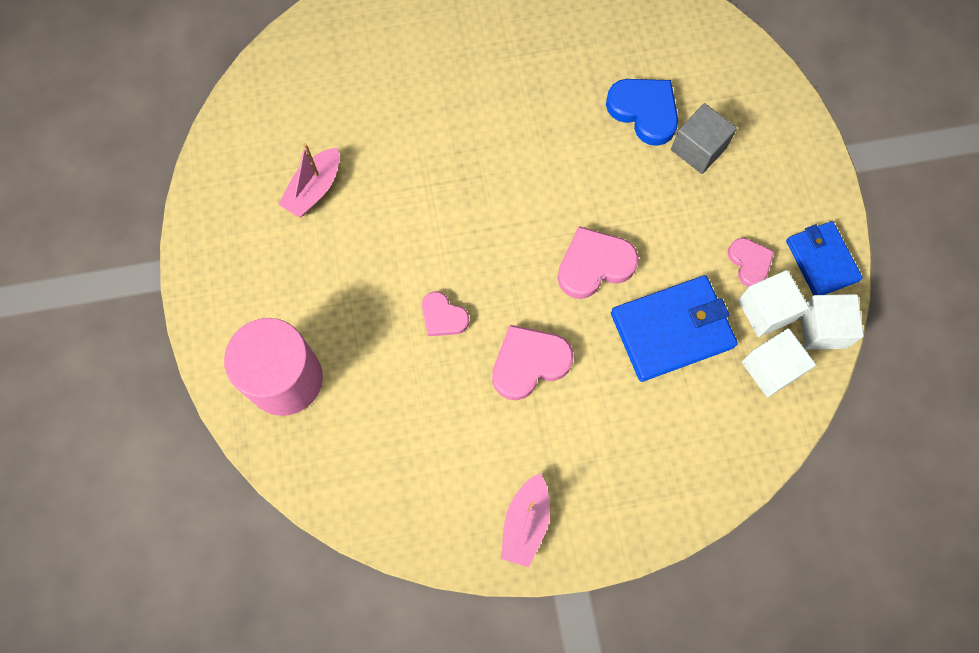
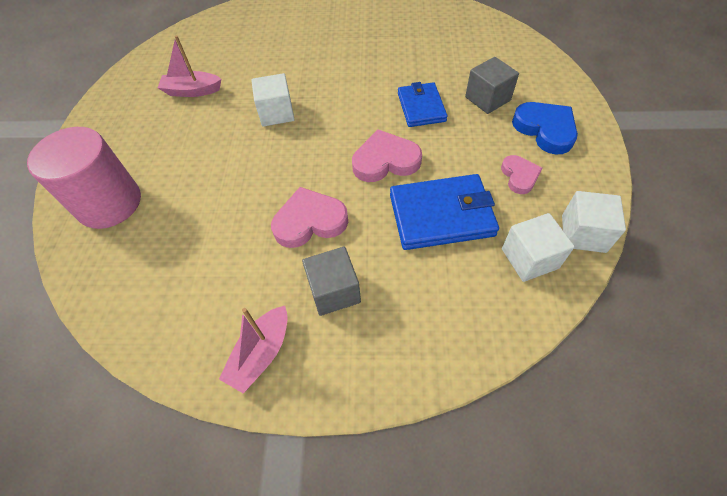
camera: 15 degrees right, 15 degrees down
pink boat [278,143,339,218] -> pink boat turned 45 degrees clockwise [158,35,221,97]
pink heart [422,291,469,336] -> none
blue heart [606,79,678,146] -> blue heart moved to [512,102,578,155]
white cube [738,270,809,337] -> white cube moved to [251,73,295,127]
blue wallet [786,221,863,295] -> blue wallet moved to [398,82,447,127]
none -> grey cube [302,247,361,316]

